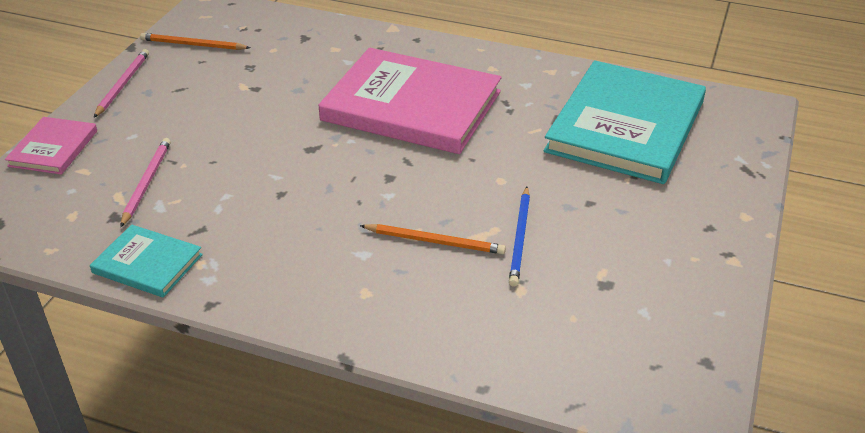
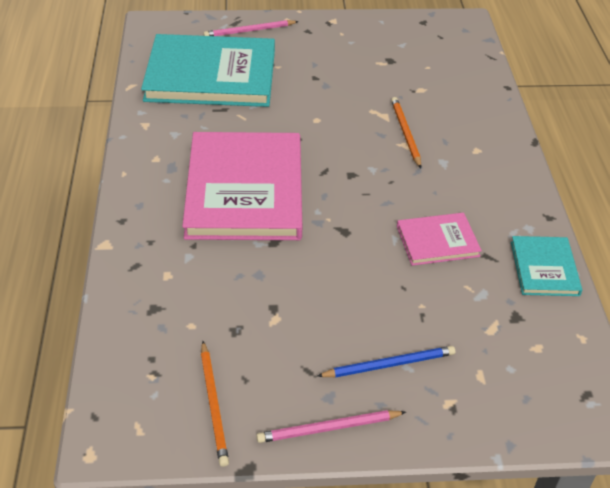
camera: 115 degrees left, 5 degrees up
pink book [5,117,97,175] -> pink book moved to [397,213,482,266]
pink pencil [120,138,171,227] -> pink pencil moved to [203,20,299,36]
blue pencil [509,187,530,286] -> blue pencil moved to [317,346,455,378]

